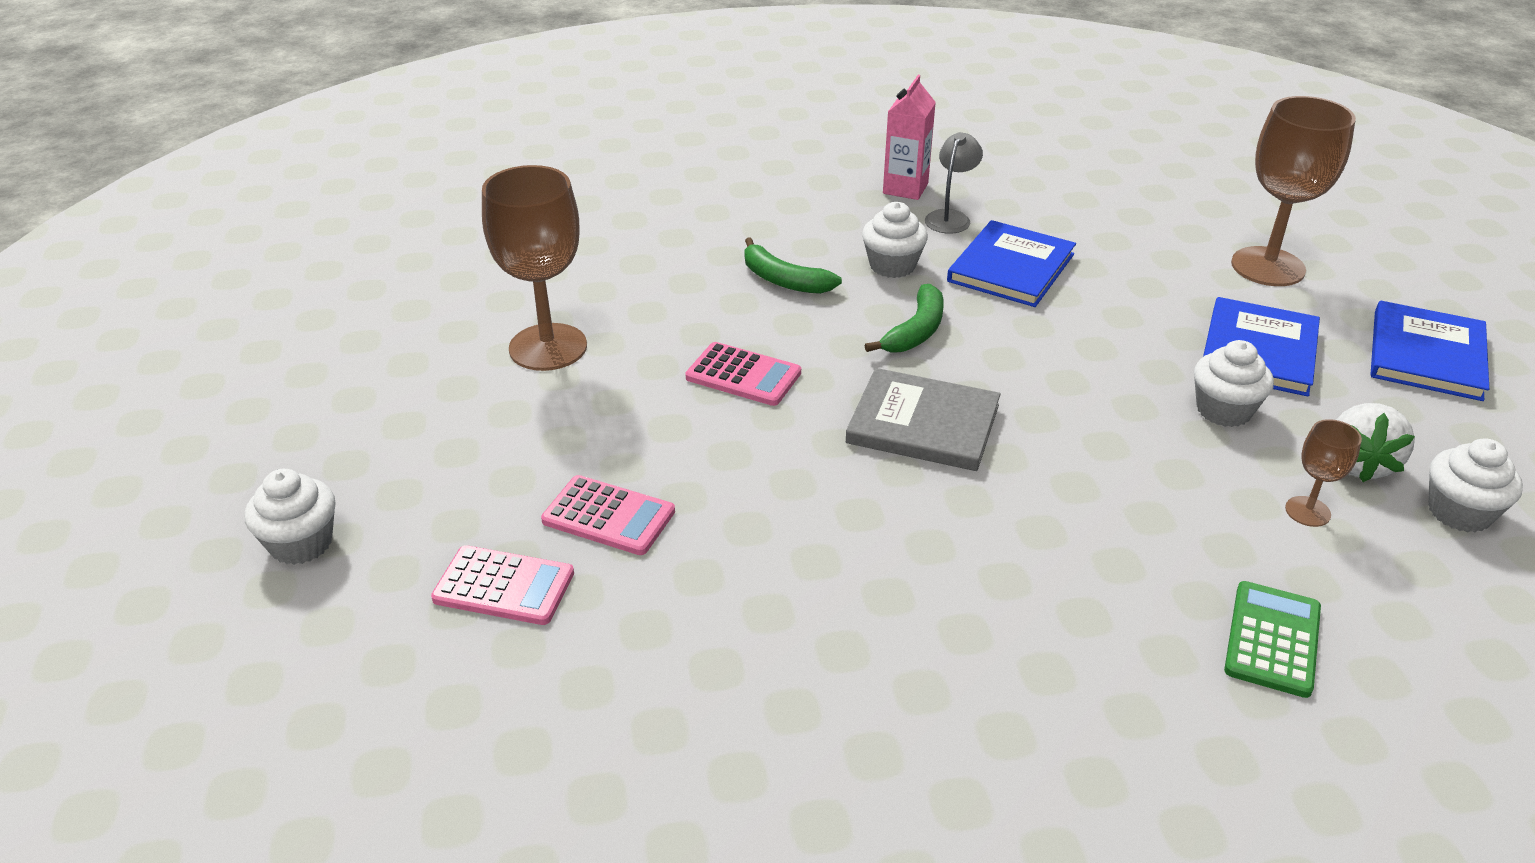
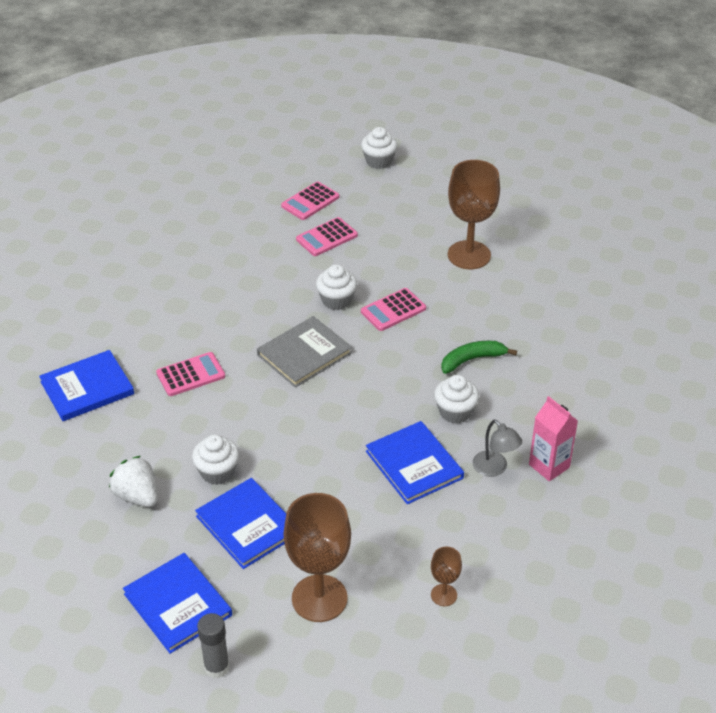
camera: 120 degrees right, 5 degrees up
green banana [865,284,944,352] -> none
green calculator [1224,581,1321,698] -> blue book [39,350,134,421]
brown goblet [1285,419,1362,527] -> brown goblet moved to [431,547,462,606]
white cupcake [1428,438,1523,533] -> white cupcake moved to [316,264,357,310]
none -> pink calculator [156,352,225,396]
none -> grey glue stick [197,613,229,678]

